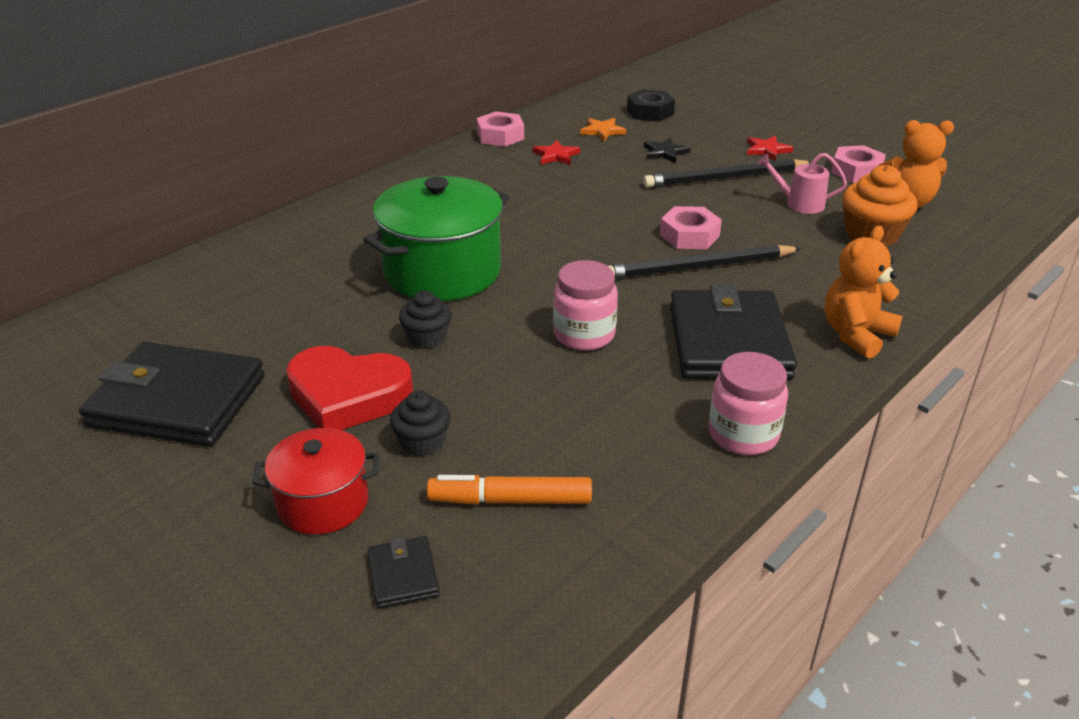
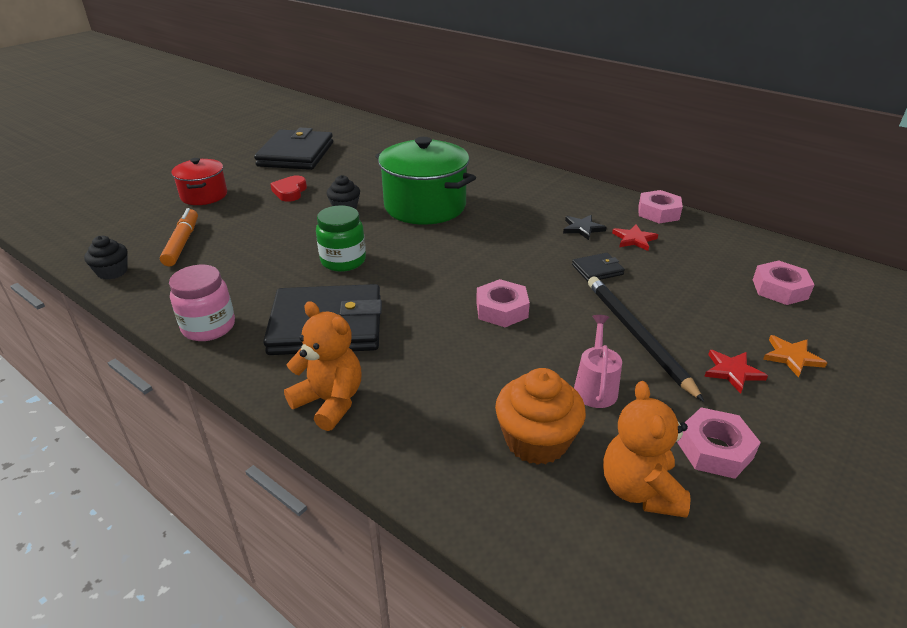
camera: 85 degrees right, 0 degrees up
red heart [286,346,413,430] -> red heart [270,175,307,202], size x0.57
black wallet [368,536,440,609] -> black wallet moved to [572,253,625,282]
black cupcake [390,390,451,456] -> black cupcake moved to [84,236,128,280]
pink jar [553,260,618,350] -> green jar [316,205,366,272]
orange star [580,118,626,141] -> orange star moved to [763,335,828,378]
black pencil [608,245,802,279] -> none
black nut [627,89,675,122] -> pink nut [753,260,815,305]
black star [644,137,691,163] -> black star moved to [563,215,607,240]

